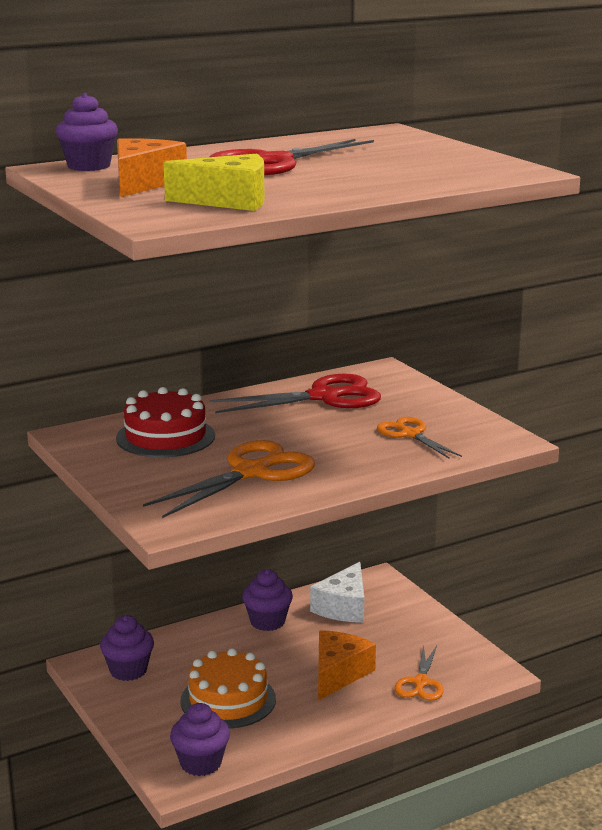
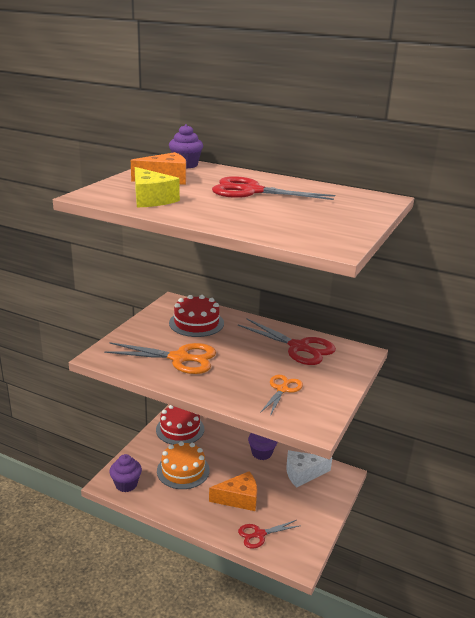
camera: 55 degrees right, 5 degrees up
purple cupcake [100,615,154,681] -> red cake [156,405,204,445]
orange scissors [394,645,444,701] -> red scissors [238,520,301,549]

